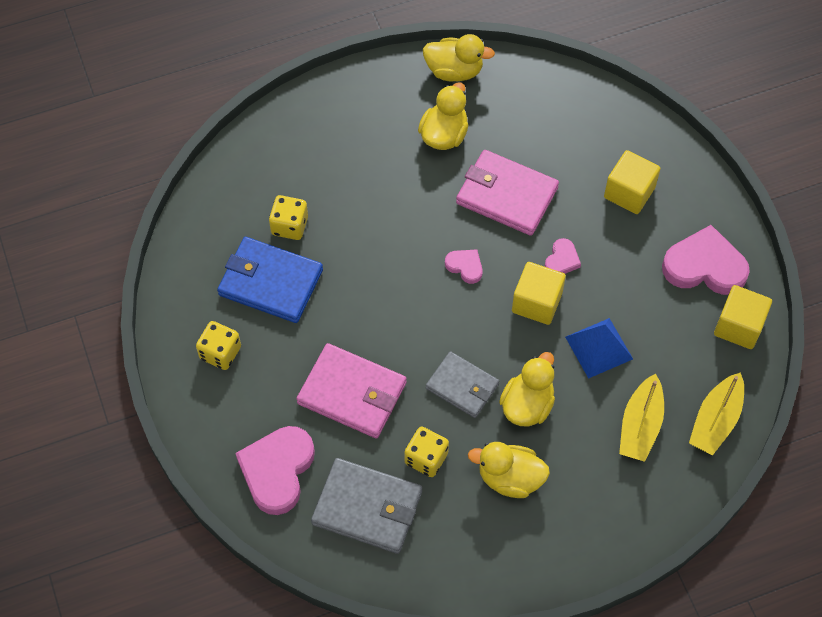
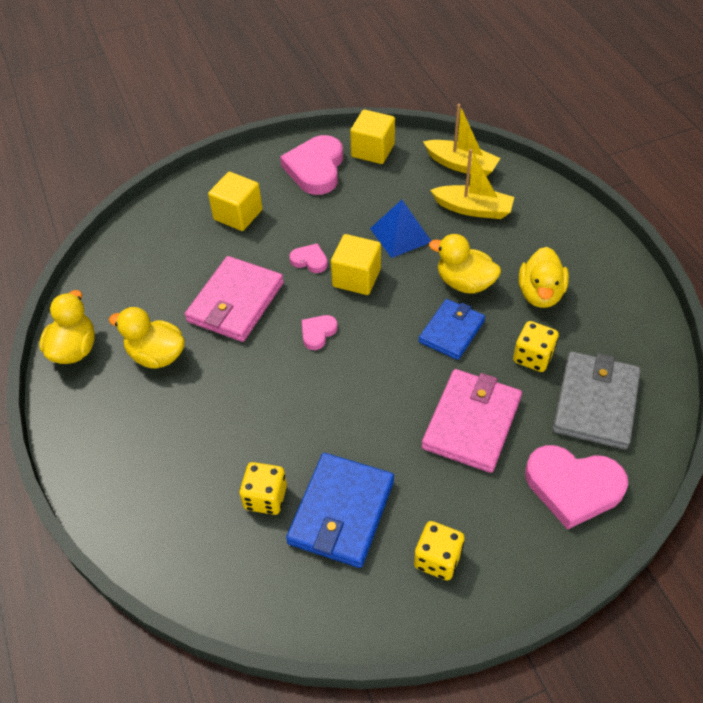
camera: 90 degrees left, 10 degrees down
grey wallet [426,351,499,418] -> blue wallet [419,299,485,360]

